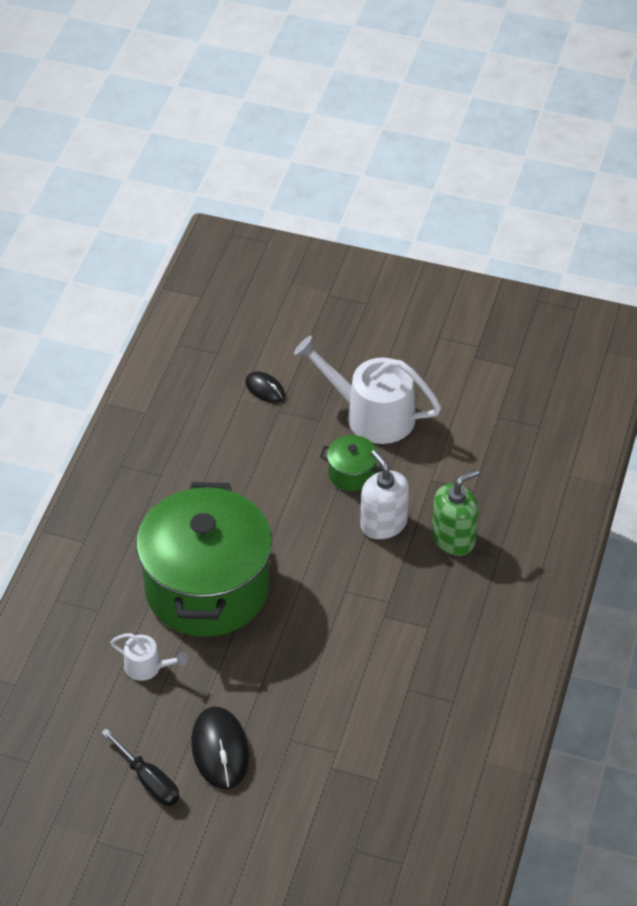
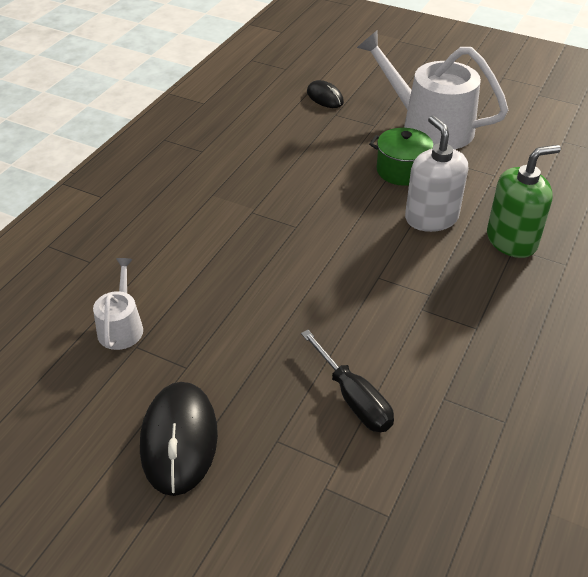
camera: 10 degrees right, 5 degrees down
black screwdriver [101,728,179,806] -> black screwdriver moved to [301,330,394,432]
white watering can [110,633,188,681] -> white watering can turned 120 degrees counterclockwise [93,258,143,350]
green pot [136,482,272,637] -> none

